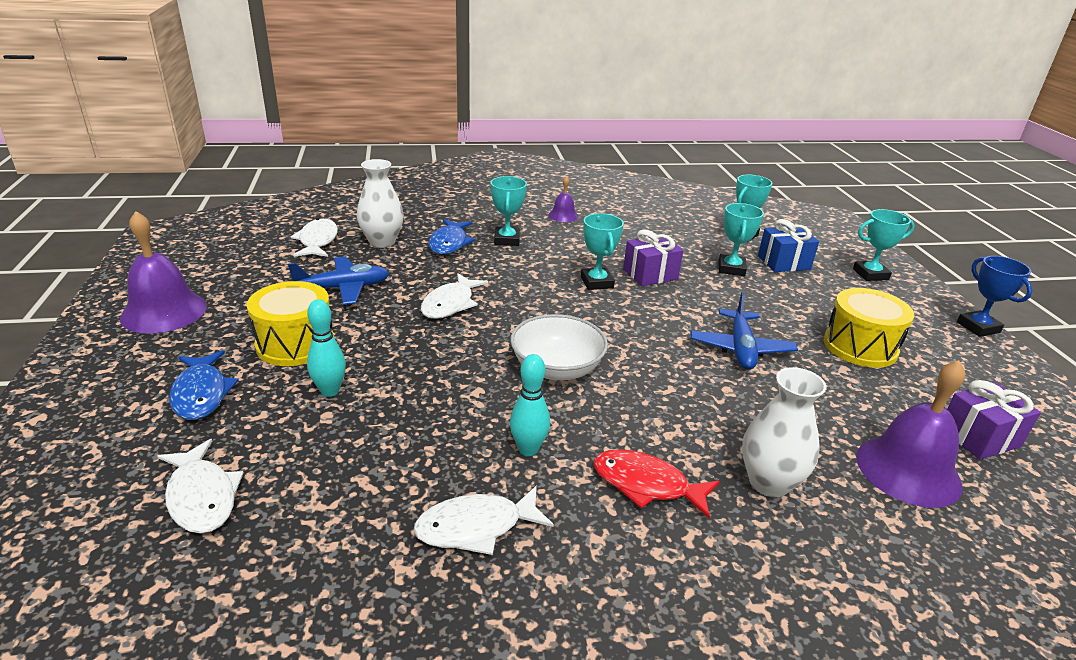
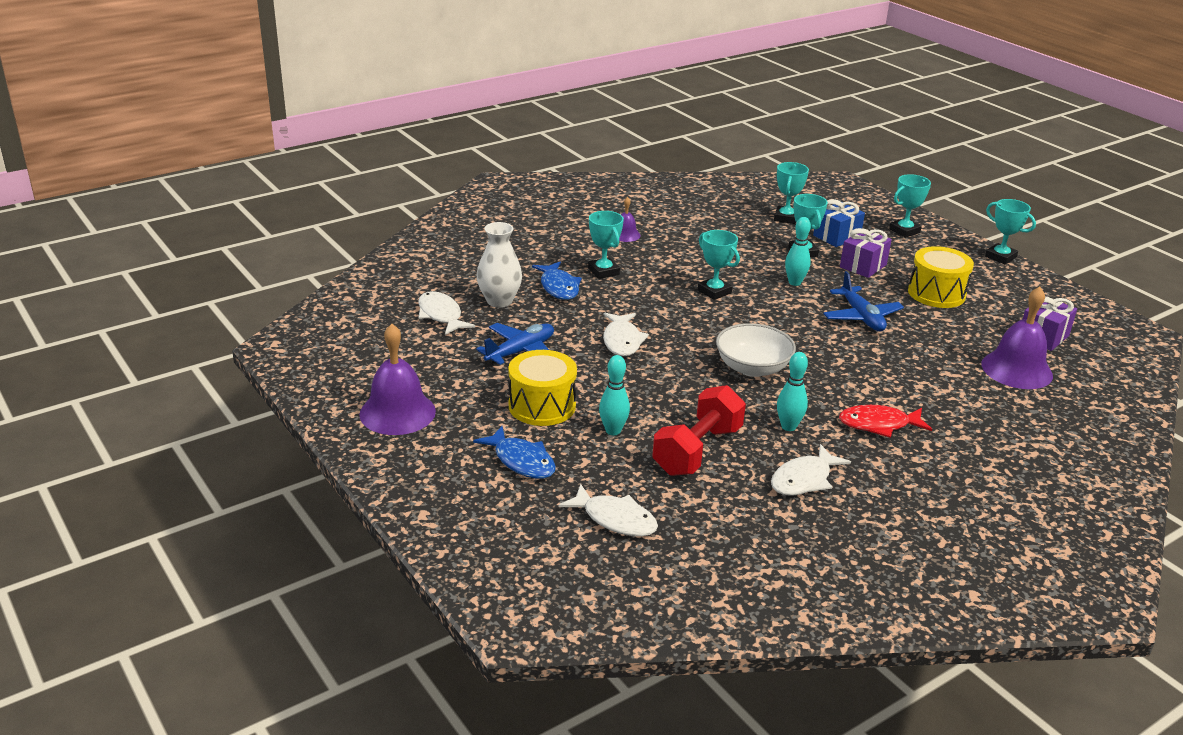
camera: 25 degrees left, 0 degrees up
purple gift [623,229,683,286] -> purple gift moved to [840,228,892,278]
white vase [742,367,827,497] -> none
blue trophy [957,256,1033,337] -> turquoise trophy [985,199,1036,265]
none -> red dumbbell [652,385,746,476]
none -> turquoise bowling pin [785,217,811,286]

